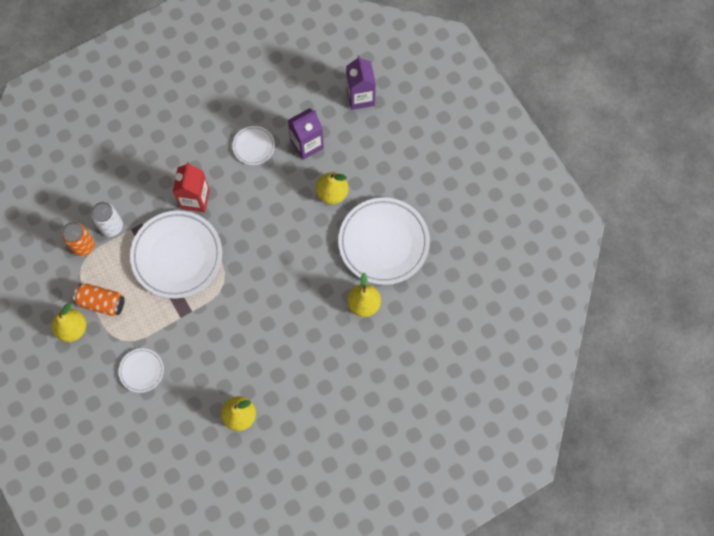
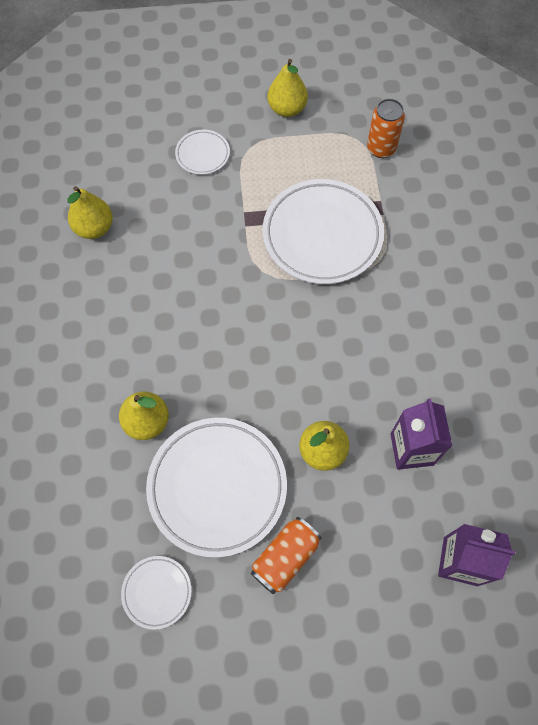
camera: 115 degrees right, 5 degrees down
orange can [73,283,125,316] -> orange can moved to [251,517,322,595]
white can [91,202,123,237] -> none
red carton [173,162,210,212] -> none
white plate [233,126,275,165] -> white plate moved to [121,556,192,630]

